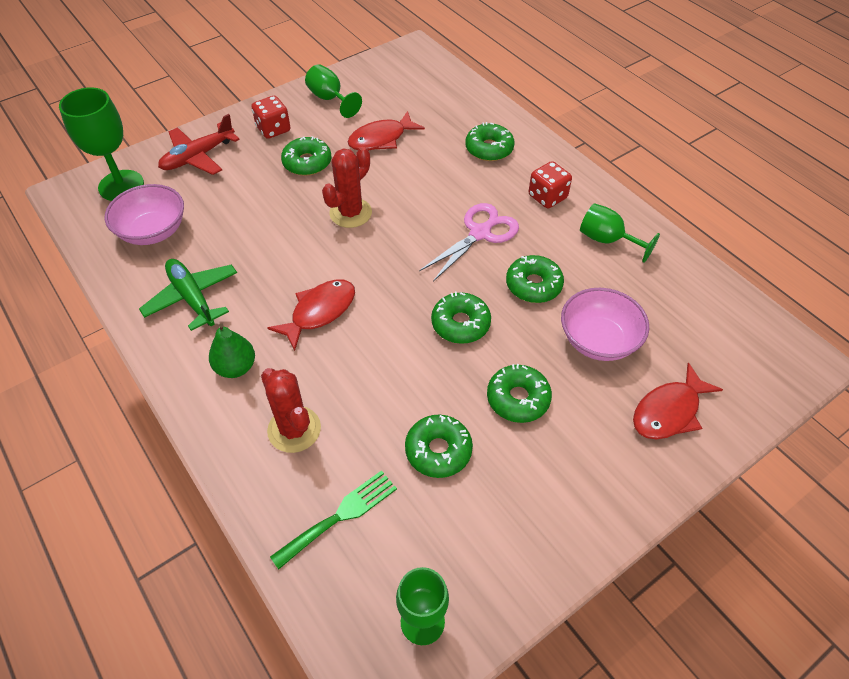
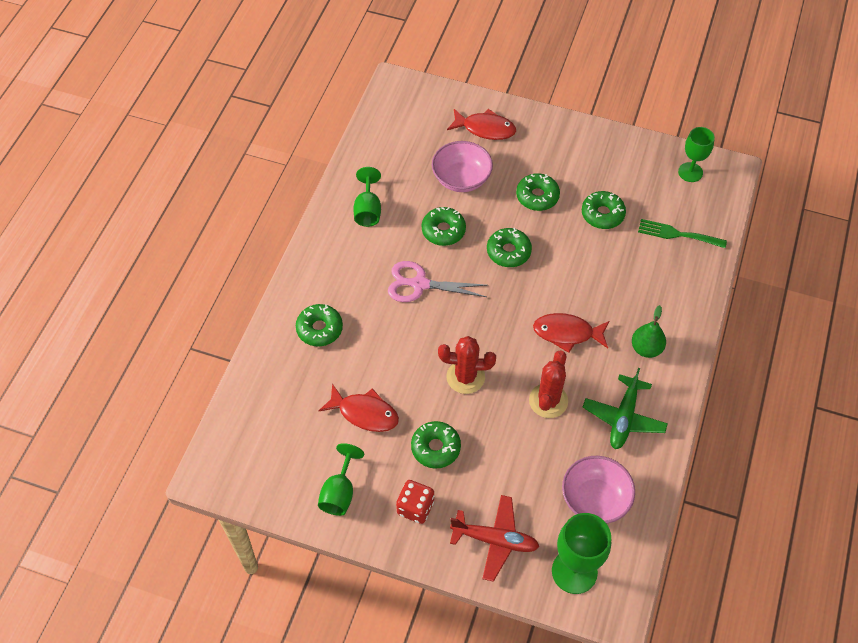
camera: 125 degrees left, 5 degrees up
red cactus [261,368,321,453] -> red cactus moved to [529,350,568,418]
red dice [528,161,572,208] -> none

